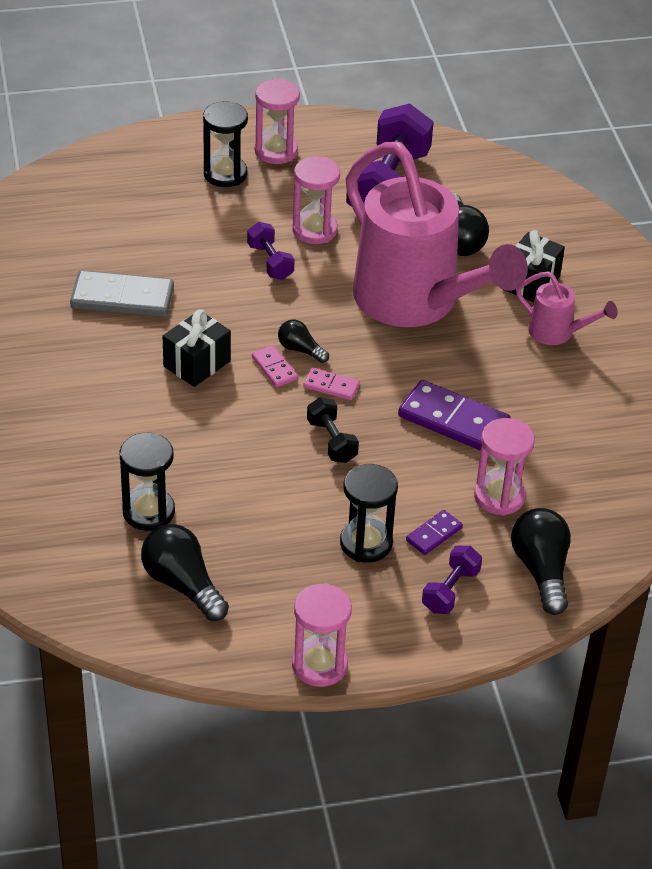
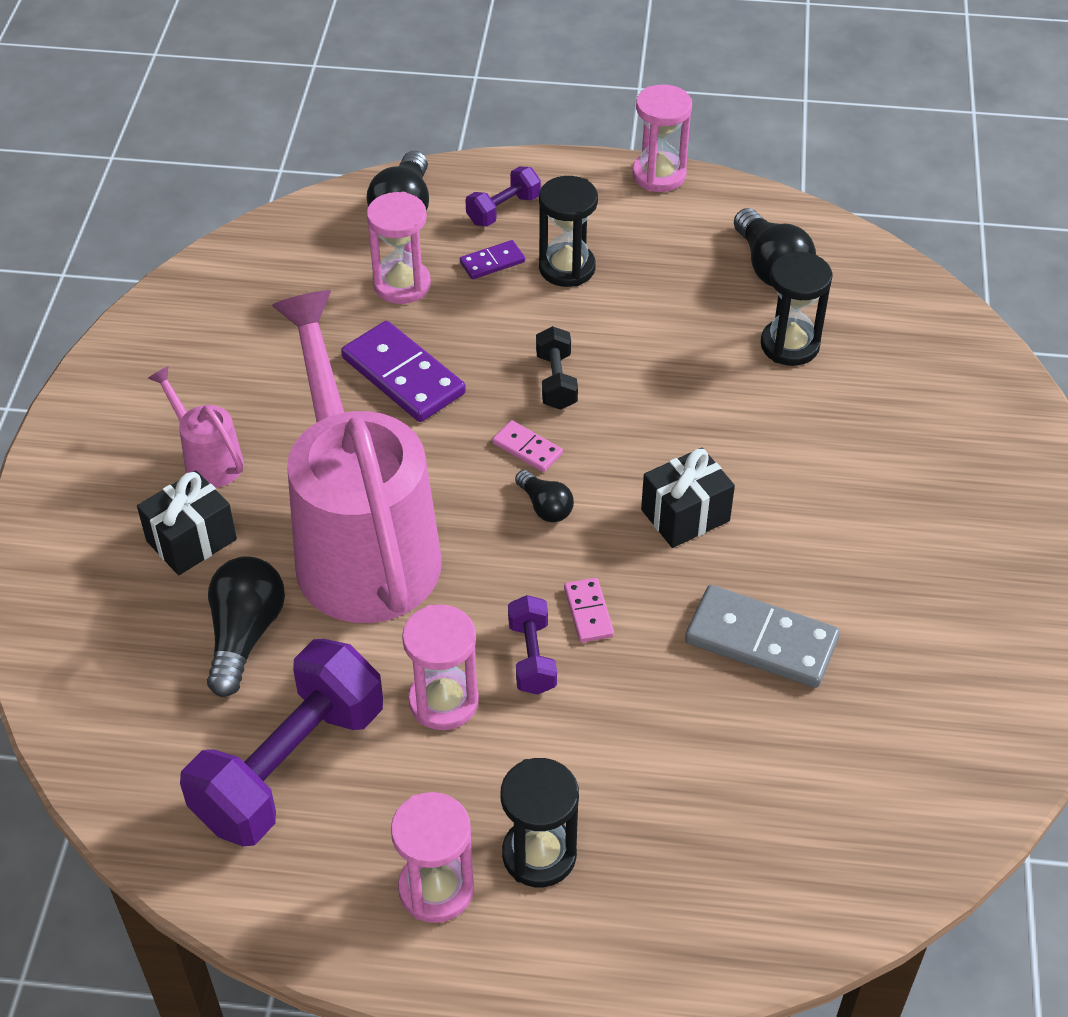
camera: 160 degrees left, 5 degrees up
pink domino [252,345,298,387] -> pink domino moved to [564,578,614,643]

